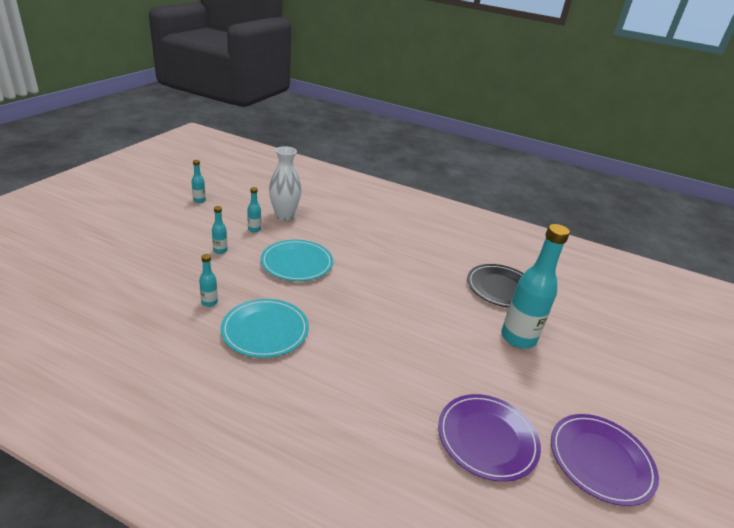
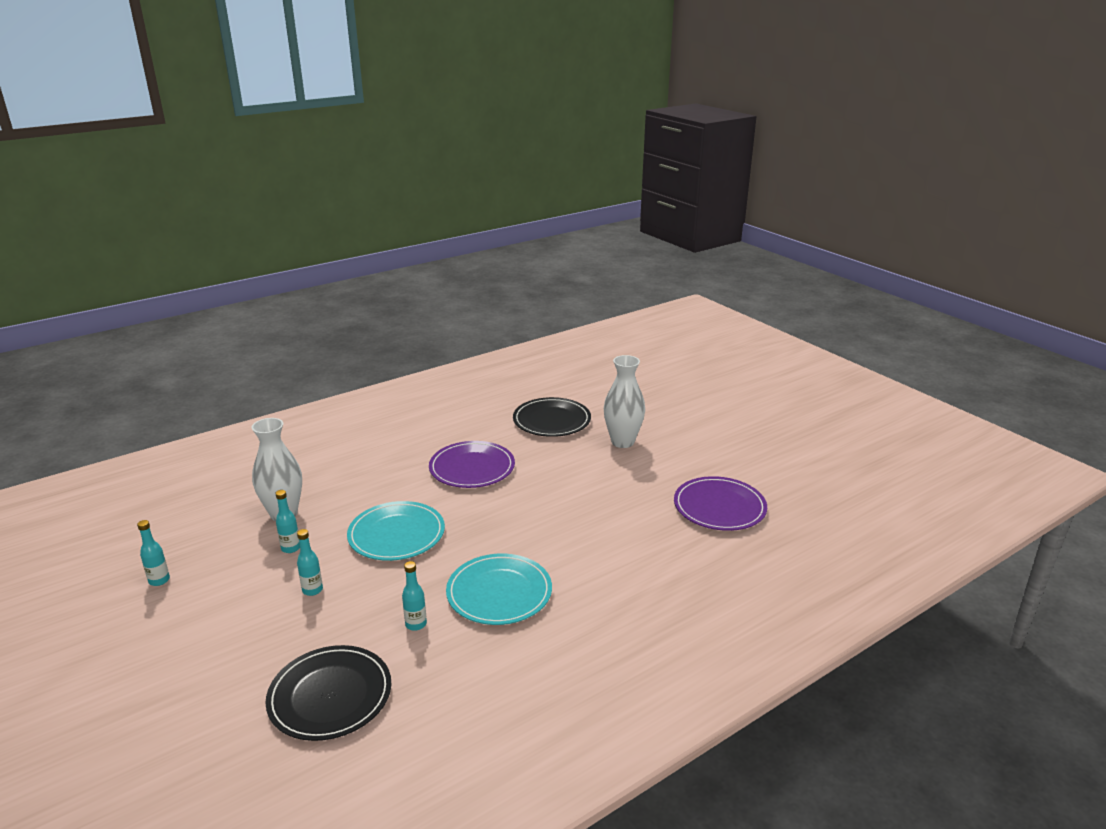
camera: 55 degrees left, 5 degrees down
turquoise bottle [501,224,570,349] -> white vase [604,355,645,448]
purple plate [551,414,659,506] -> purple plate moved to [429,441,515,488]
none -> black plate [265,645,391,741]

